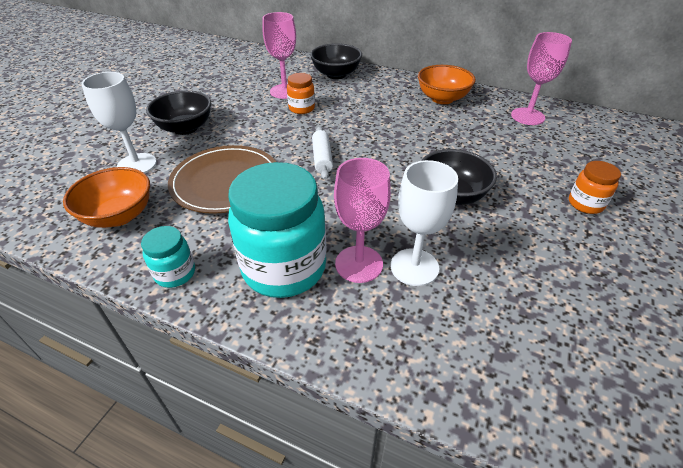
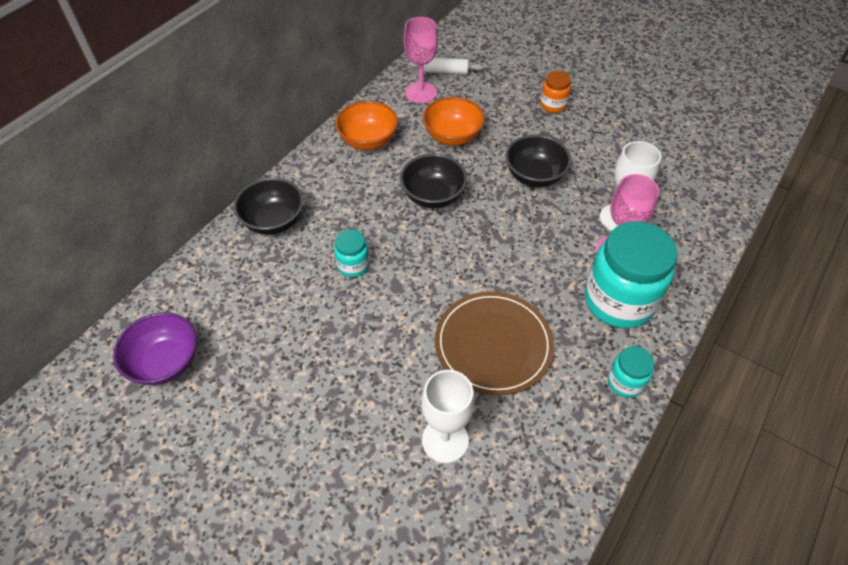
camera: 80 degrees left, 10 degrees up
orange bowl [63,167,150,228] -> orange bowl moved to [423,97,485,146]
black bowl [146,90,211,135] -> black bowl moved to [400,154,467,208]
pink goblet [262,12,296,99] -> none
orange jar [287,73,315,114] -> turquoise jar [334,229,370,277]
white rolling pin [312,126,333,180] -> white rolling pin moved to [409,58,483,74]
none -> purple bowl [113,312,197,385]

